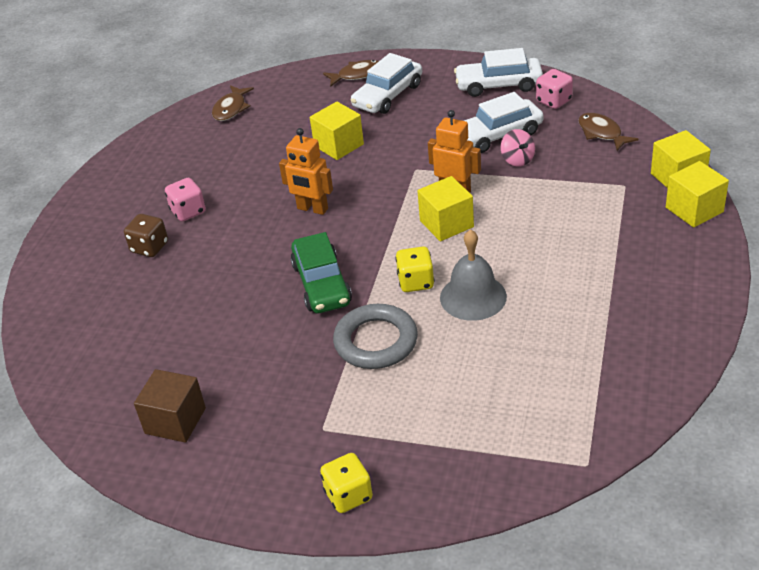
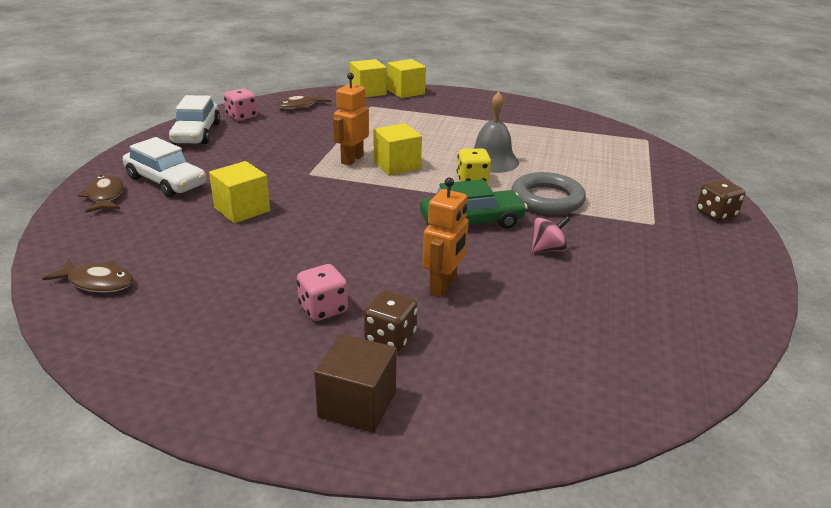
camera: 95 degrees left, 10 degrees down
brown cube [134,369,206,443] -> brown cube moved to [314,334,397,433]
orange robot [279,128,333,215] -> orange robot moved to [422,177,469,297]
yellow dice [320,453,373,513] -> brown dice [696,179,745,221]
white car [464,92,544,153] -> none
pink spinning top [501,129,535,167] -> pink spinning top moved to [532,216,570,252]

